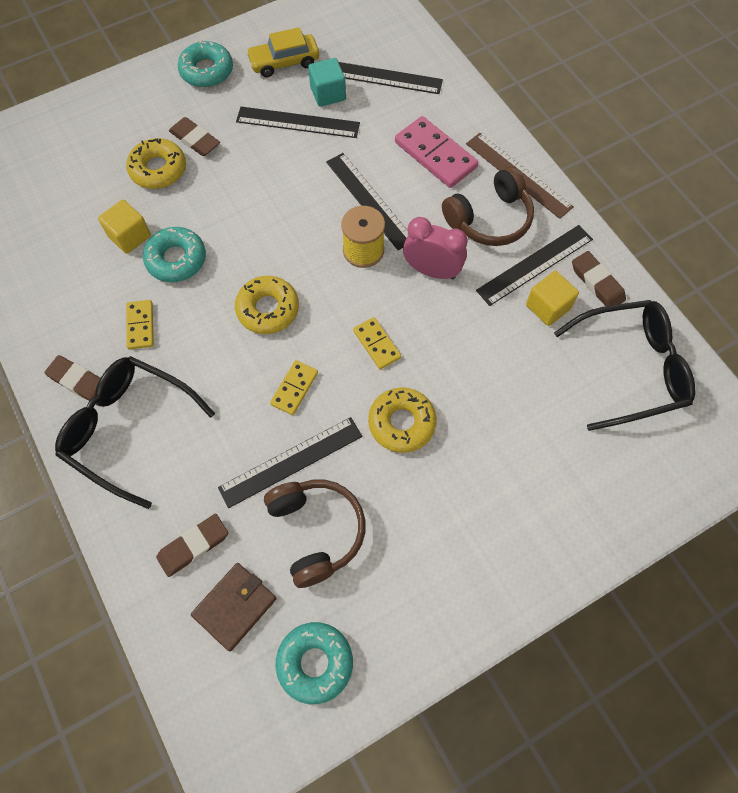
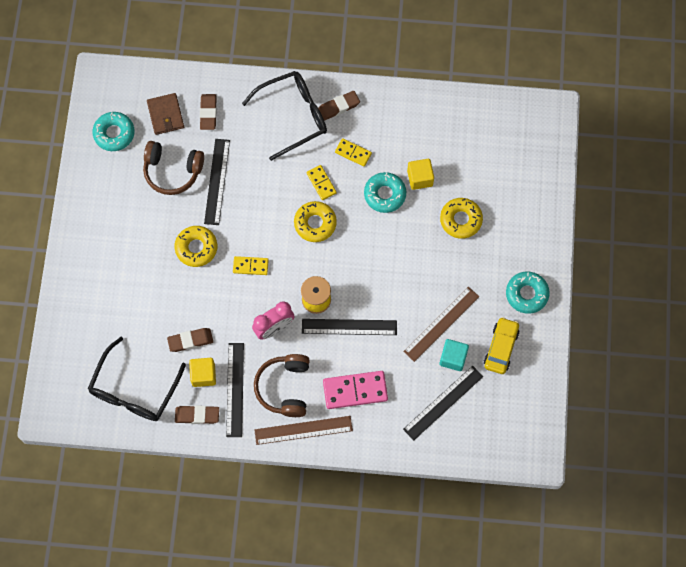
camera: 125 degrees right, 5 degrees up
brown eraser [169,117,220,156] -> brown eraser moved to [167,328,213,352]
black ruler [236,107,360,138] -> brown ruler [403,287,479,362]
yellow domino [270,360,318,415] -> yellow domino moved to [307,165,337,200]

